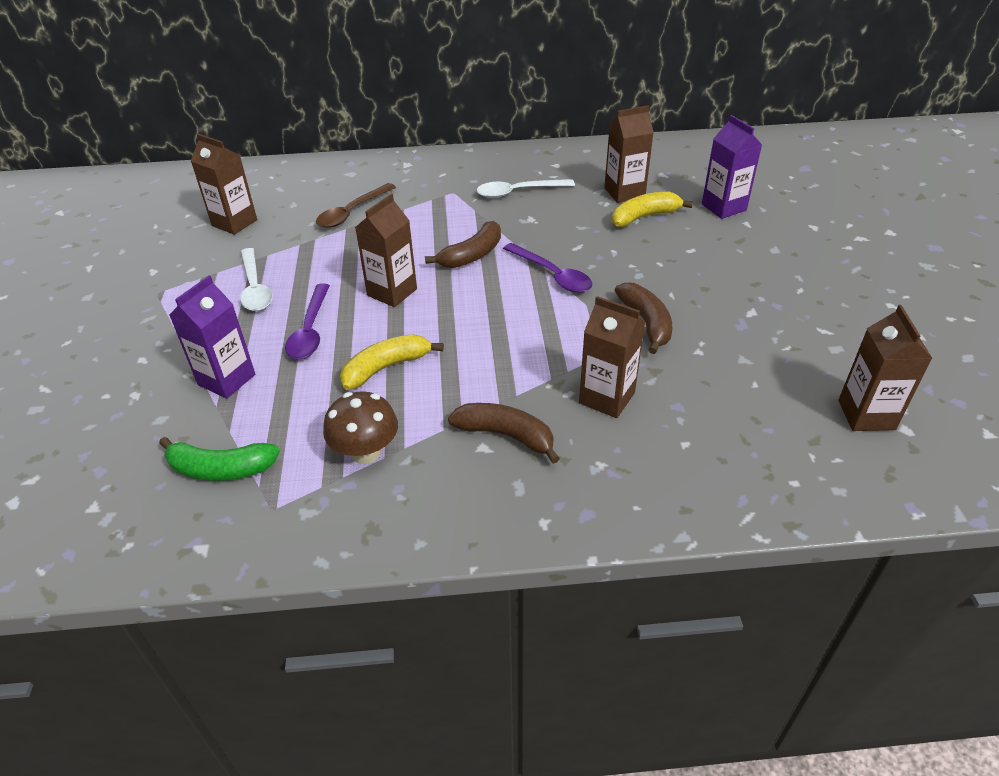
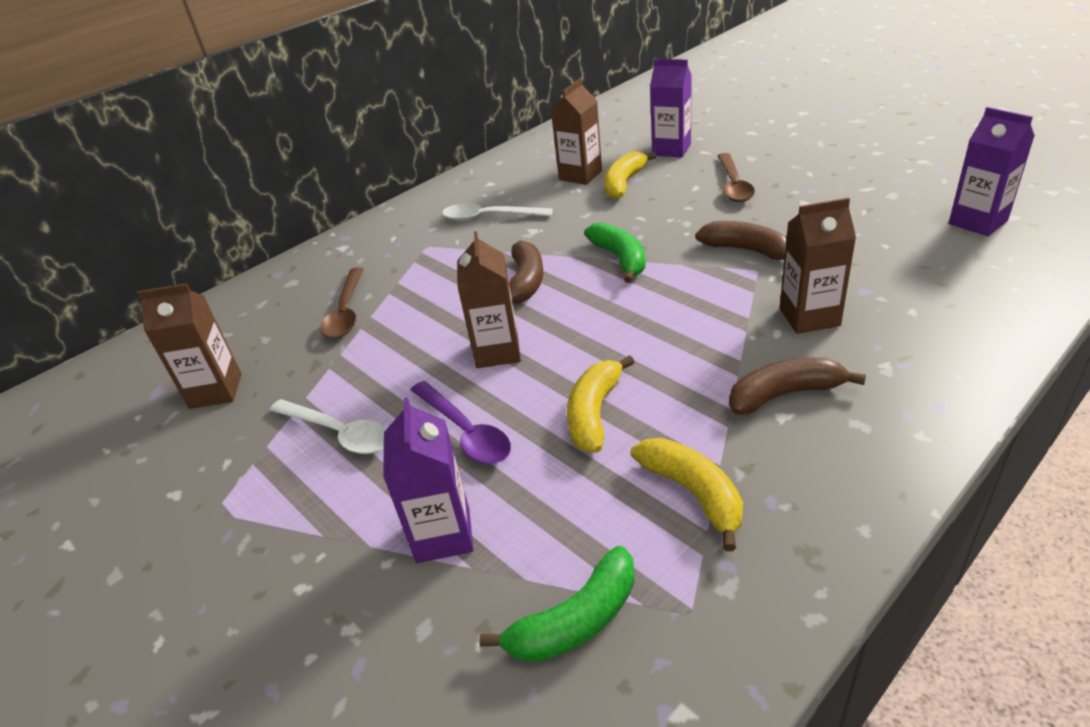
camera: 35 degrees left, 5 degrees down
brown mushroom [323,391,398,464] -> yellow banana [631,438,743,551]
white spoon [477,179,575,198] -> white spoon turned 60 degrees clockwise [442,203,553,221]
purple spoon [503,243,592,293] -> green banana [584,222,646,283]
brown carton [838,305,932,431] -> purple carton [949,107,1035,236]
none -> brown spoon [718,153,755,202]

